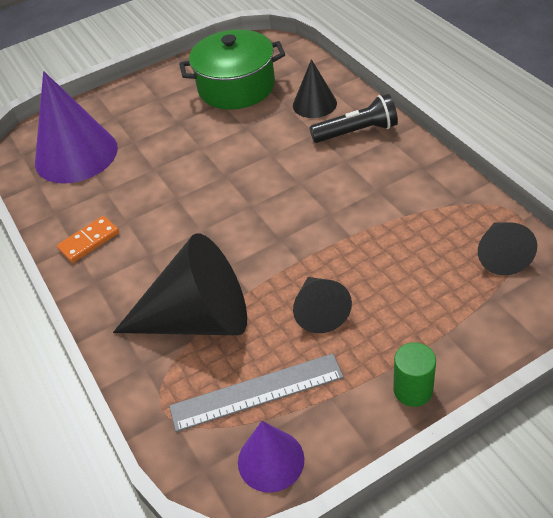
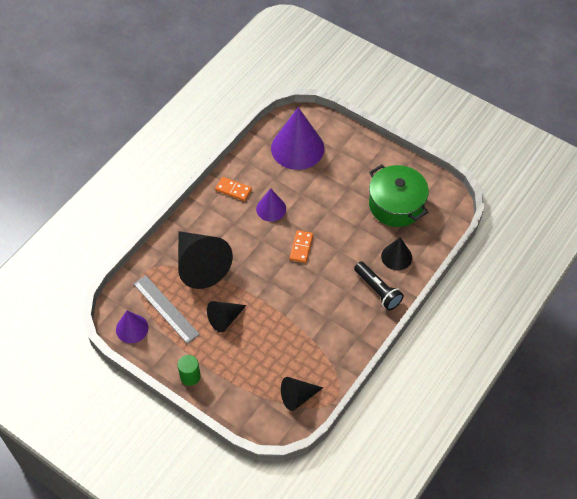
camera: 60 degrees right, 10 degrees up
none -> purple cone [256,188,286,222]
none -> orange domino [290,230,313,263]

